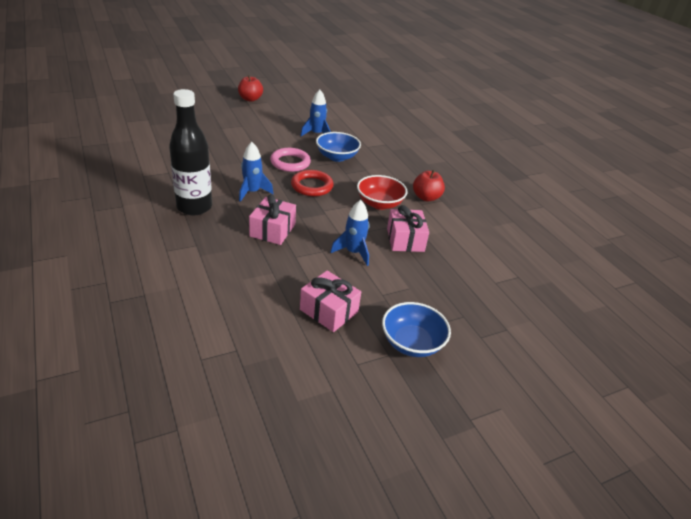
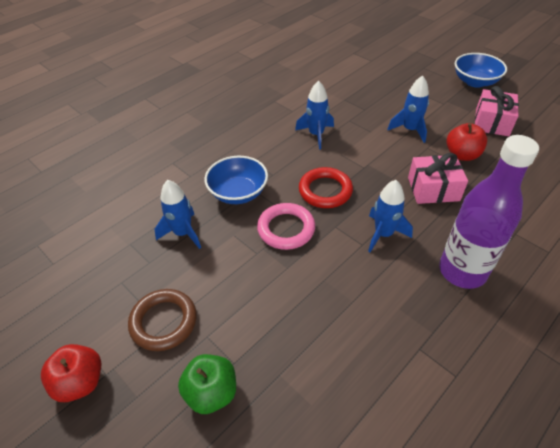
camera: 105 degrees left, 10 degrees up
black bottle [169,89,212,215] -> purple bottle [439,135,539,289]
red bowl [357,175,407,210] -> blue rocket [295,81,334,150]
pink gift [387,205,429,252] -> none
red apple [413,170,445,202] -> red apple moved to [447,123,487,161]
none -> brown ring [128,289,197,351]
none -> green apple [178,354,236,414]

